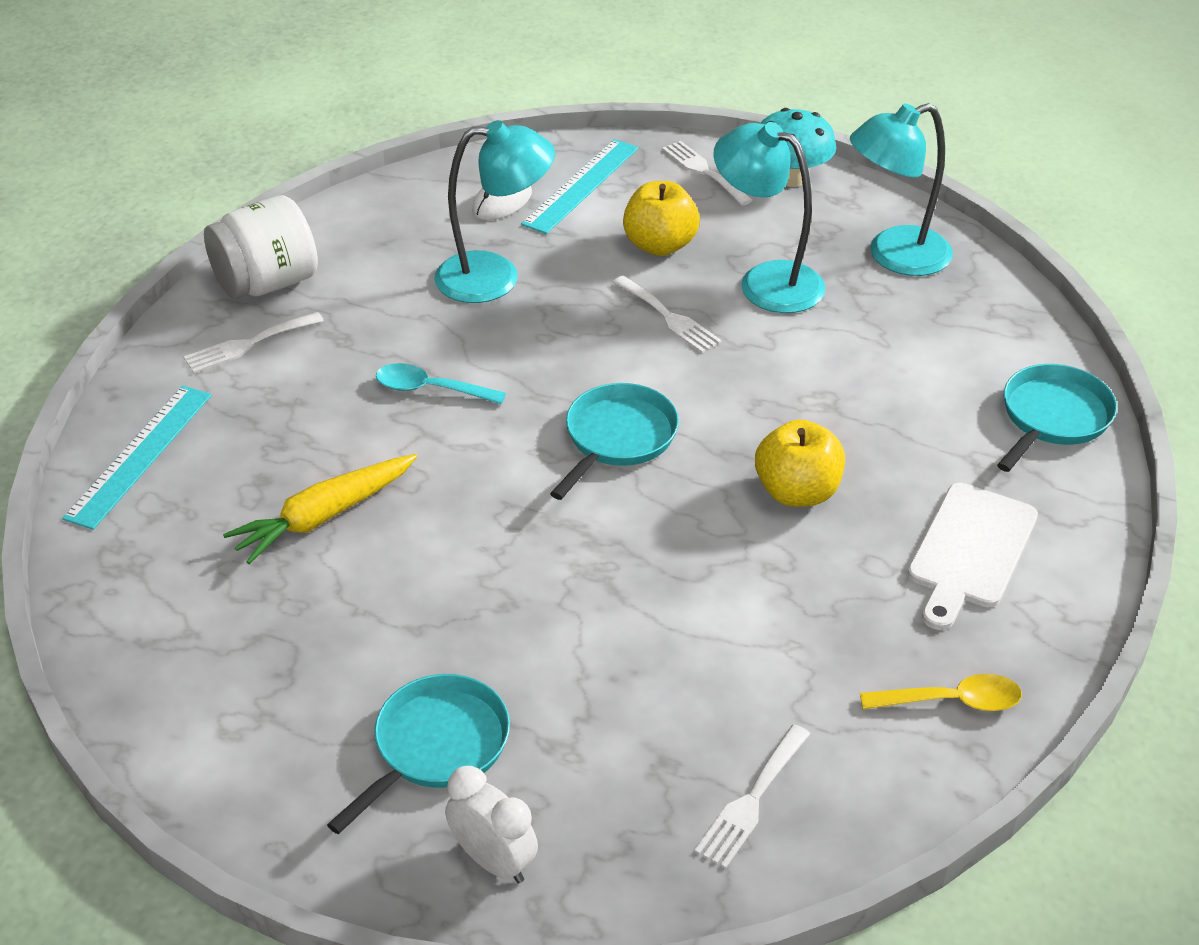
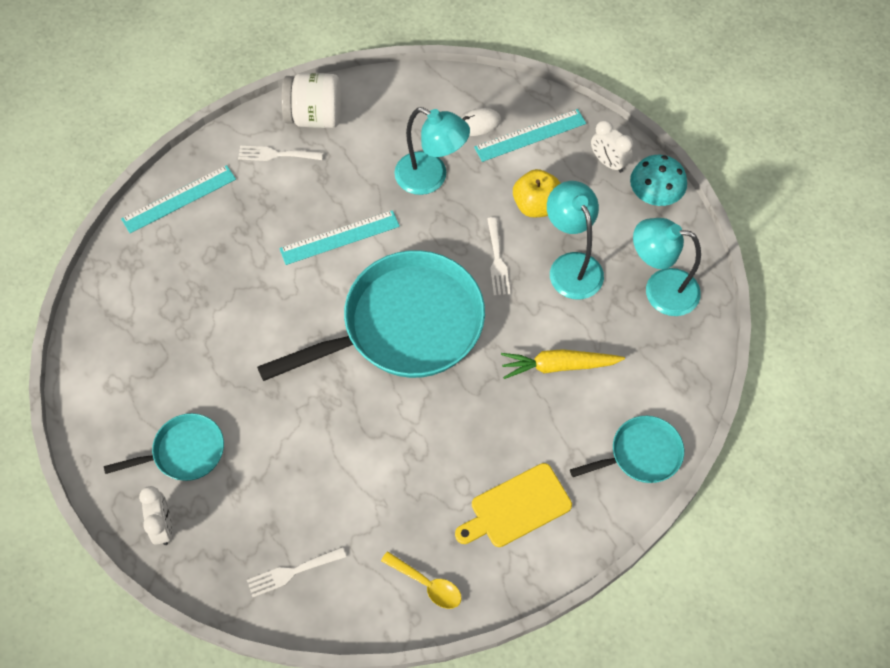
camera: 35 degrees right, 20 degrees up
yellow carrot [223,454,417,564] -> yellow carrot moved to [501,349,625,379]
turquoise spoon [376,363,506,404] -> turquoise ruler [279,210,400,265]
turquoise pan [550,383,679,500] -> turquoise pan [257,250,485,381], size x2.06
white fork [662,141,753,206] -> white clock [591,120,633,173]
yellow apple [755,420,845,507] -> none
white cutting board [908,483,1038,630] -> yellow cutting board [455,463,572,547]

